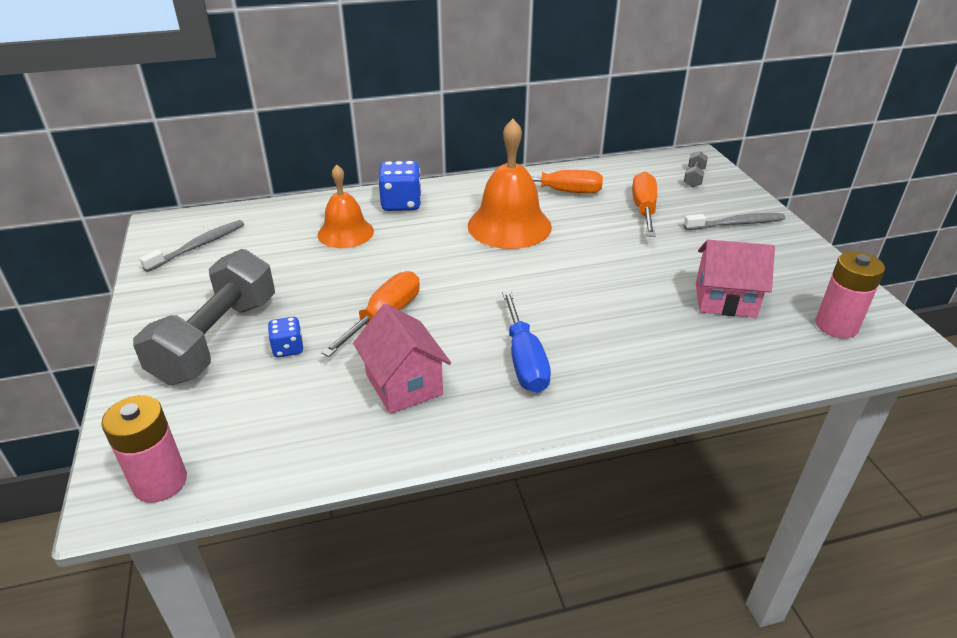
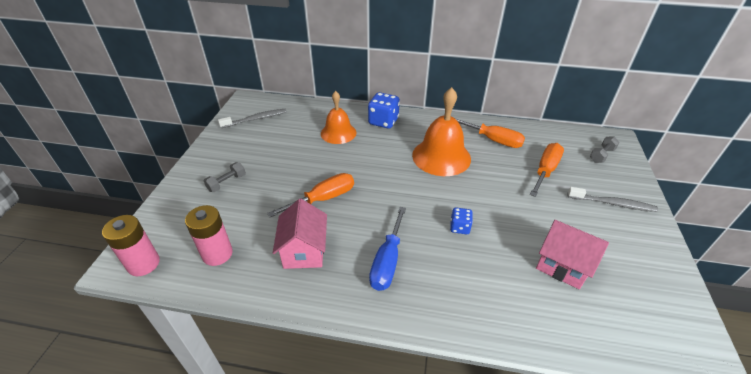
camera: 25 degrees right, 5 degrees up
grey dumbbell [133,249,275,385] -> grey dumbbell [204,162,246,192], size x0.42
blue dice [268,317,303,357] -> blue dice moved to [450,208,473,234]
pink battery [815,251,885,338] -> pink battery moved to [185,205,233,266]

